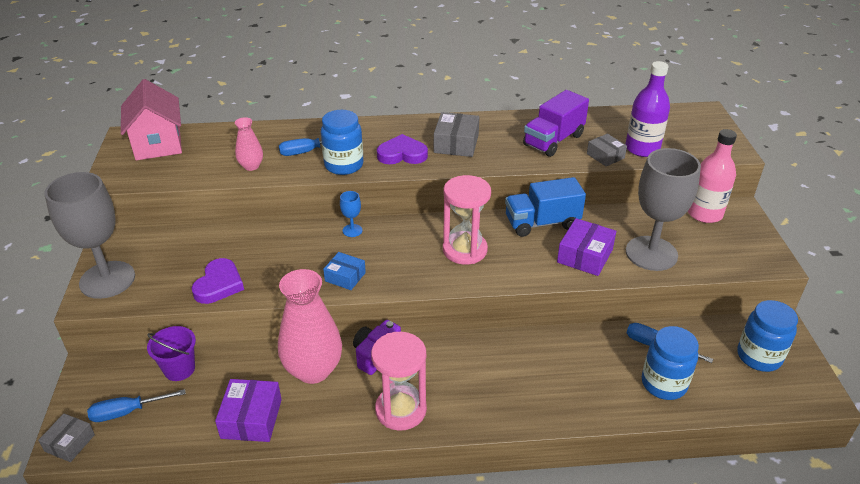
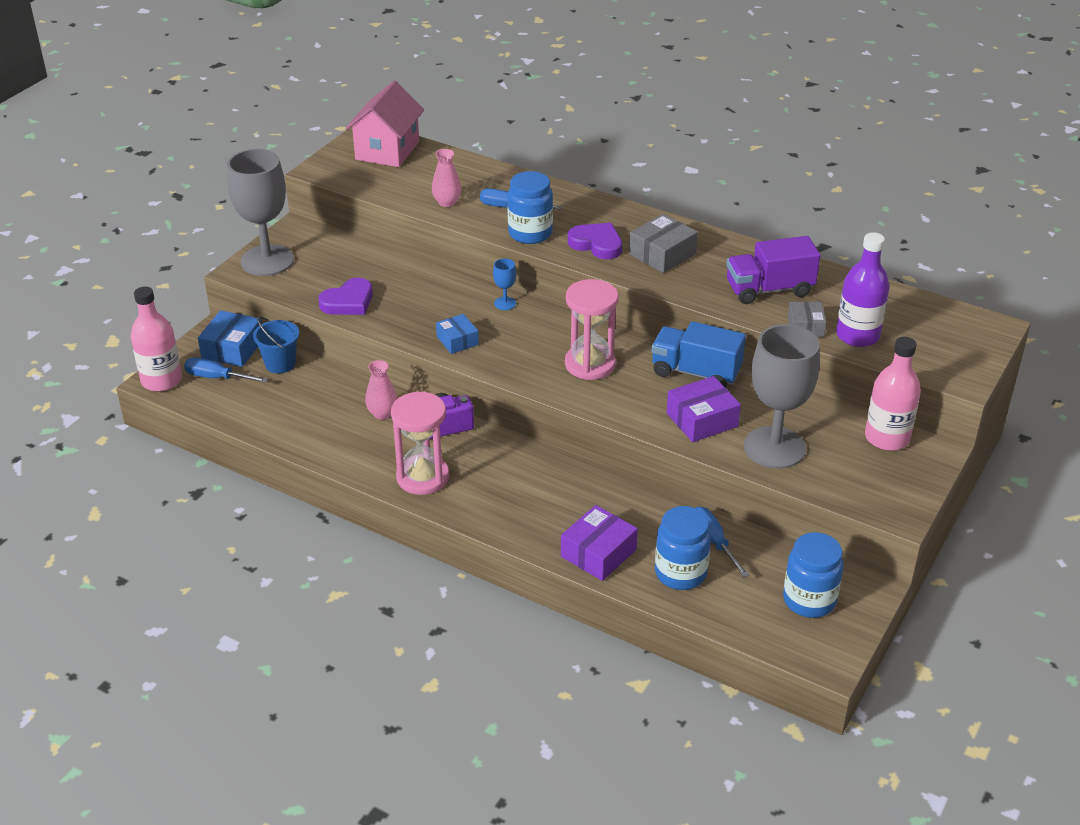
camera: 35 degrees right, 0 degrees up
grey box [38,413,95,462] -> pink bottle [131,287,182,392]
purple bucket [147,326,196,381] -> blue bucket [253,316,299,373]
purple box [215,379,282,442] -> purple box moved to [561,505,638,581]
pink vase [278,269,342,384] -> pink vase [365,360,397,420], size x0.49
none -> blue box [198,310,262,367]

